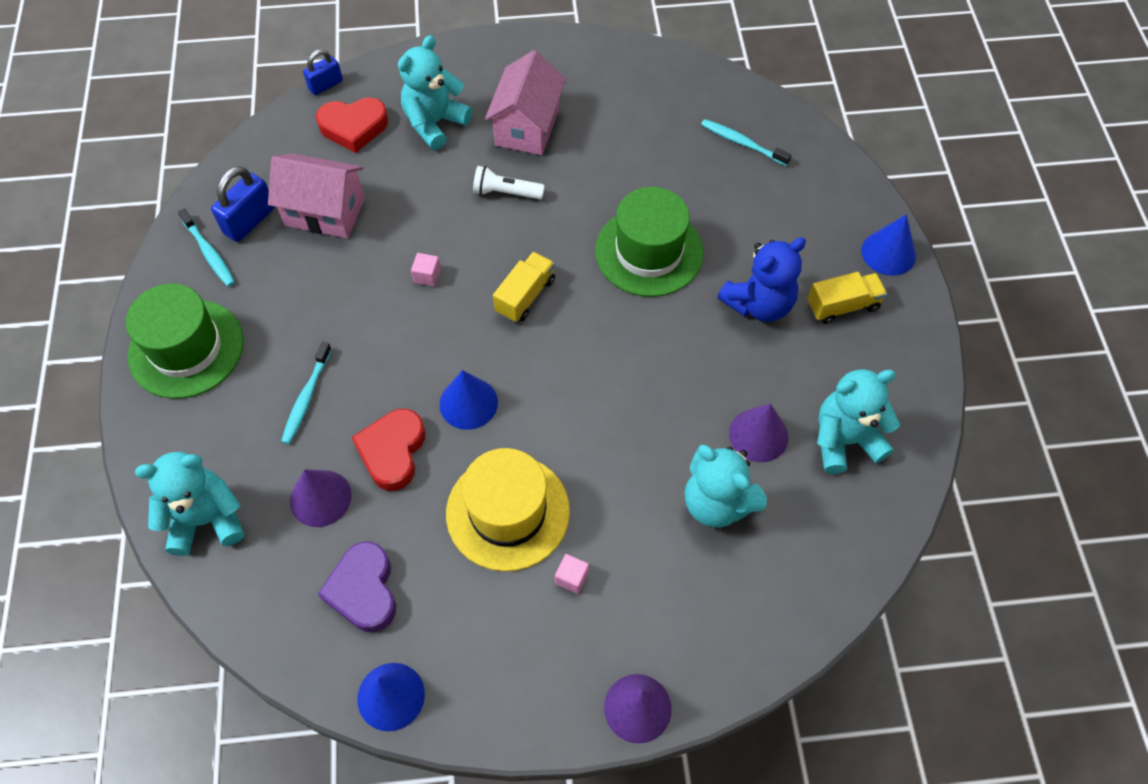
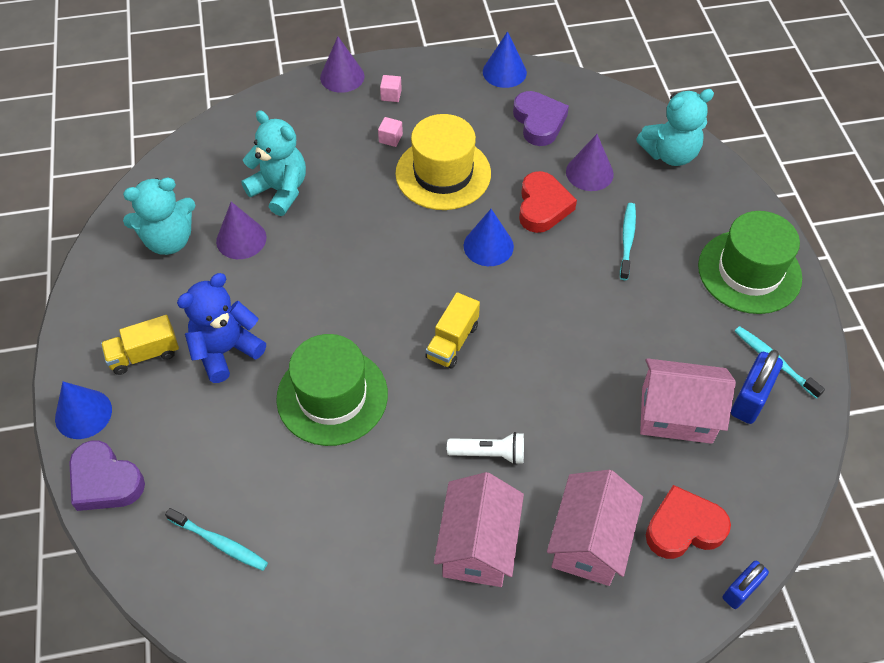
camera: 175 degrees right, 5 degrees down
turquoise teddy bear [398,35,472,150] -> pink house [547,470,643,586]
pink cube [411,253,441,286] -> pink cube moved to [380,75,402,102]
none -> purple heart [69,440,145,511]

